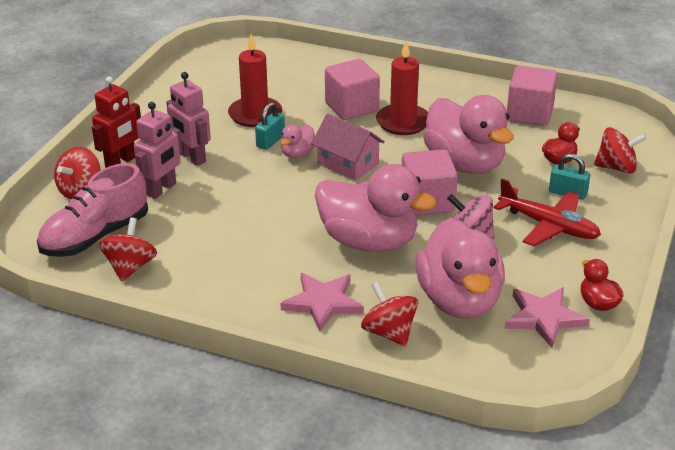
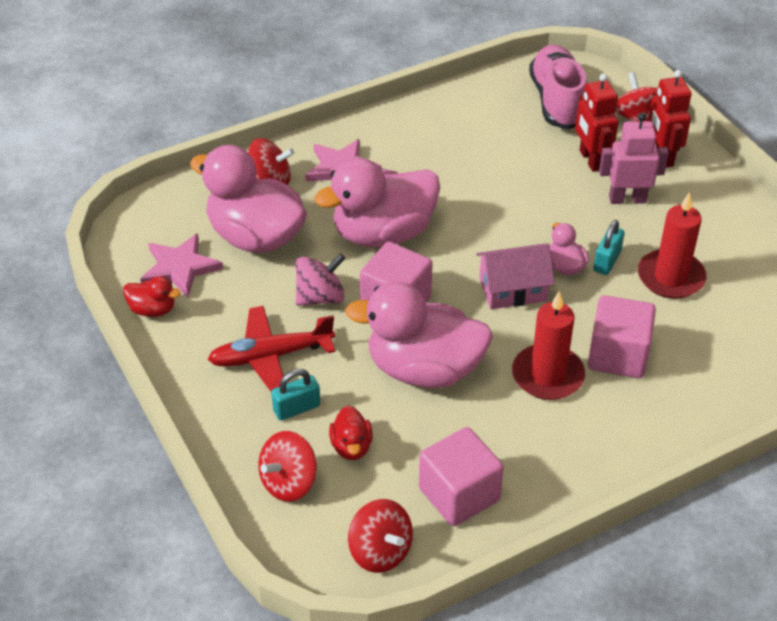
camera: 130 degrees right, 10 degrees up
red spinning top [99,217,157,281] -> red spinning top moved to [348,499,413,573]
pink robot [134,102,182,199] -> red robot [575,73,619,172]
turquoise padlock [255,102,285,150] -> turquoise padlock turned 45 degrees clockwise [593,220,625,275]

